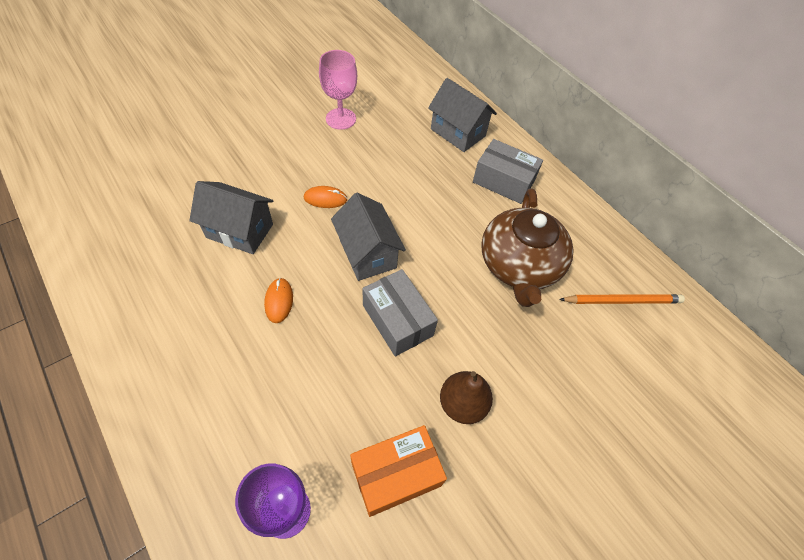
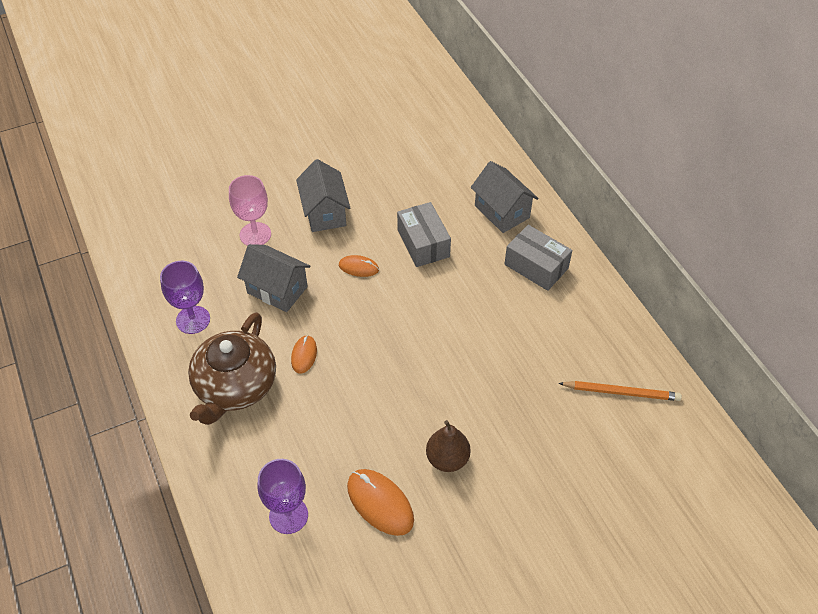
camera: 15 degrees right, 5 degrees down
pink goblet [319,50,357,130] -> pink goblet moved to [229,175,271,246]
grey house [331,193,406,281] -> grey house moved to [296,159,350,232]
orange box [350,425,447,517] -> orange mouse [347,469,414,536]
grey box [362,269,438,356] -> grey box moved to [397,202,451,267]
brown teapot [481,188,573,307] -> brown teapot moved to [188,312,276,425]
none -> purple goblet [160,261,210,334]

